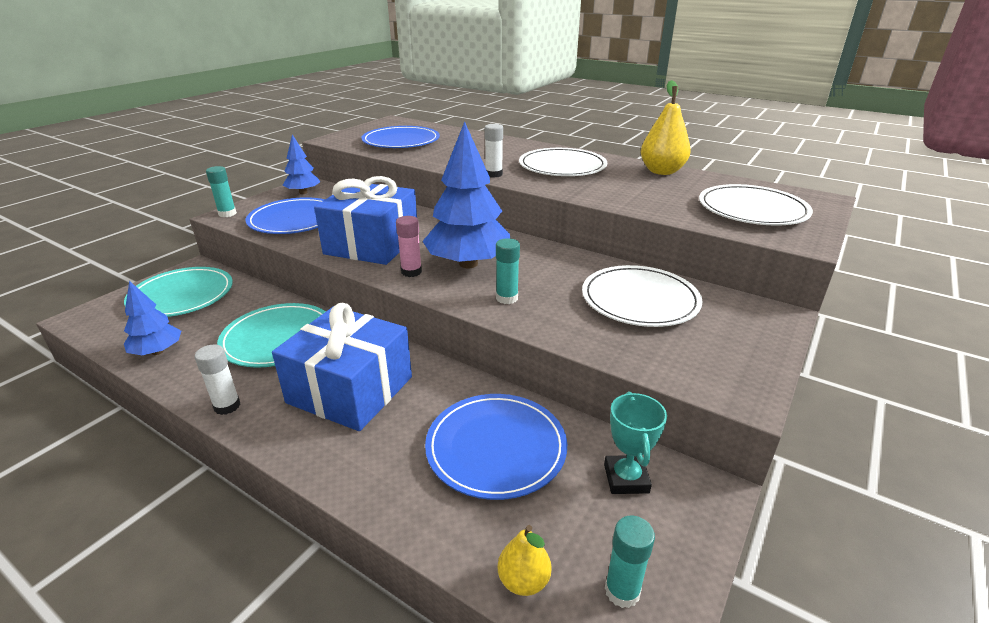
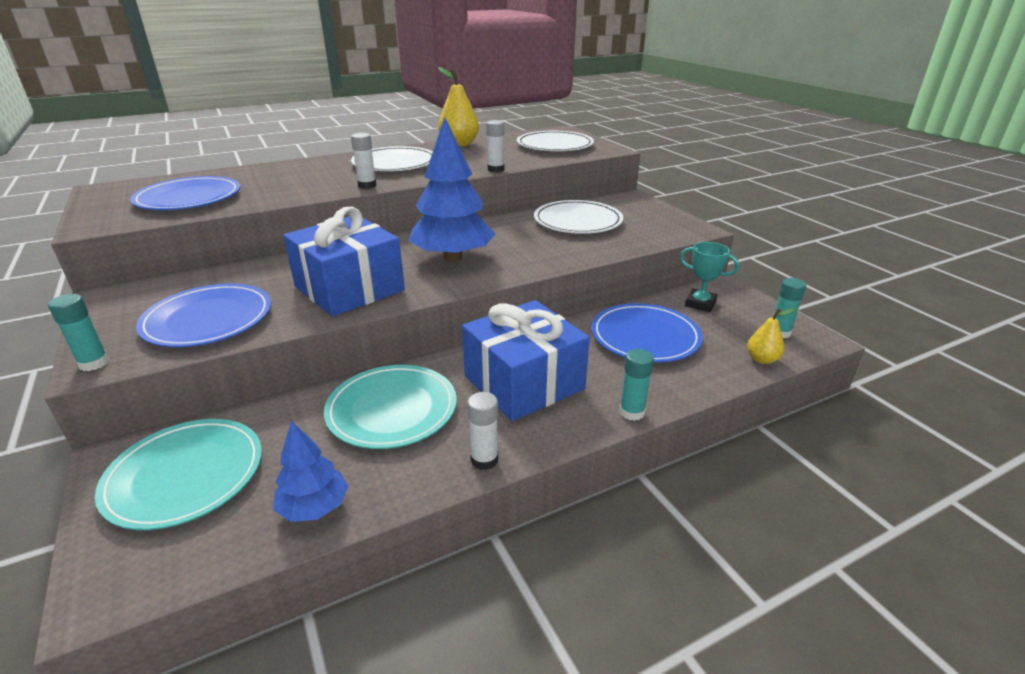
camera: 60 degrees left, 0 degrees up
blue tree [282,134,320,194] -> none
pink glue stick [396,216,422,277] -> none
turquoise glue stick [496,238,520,304] -> turquoise glue stick moved to [620,349,654,421]
none -> white glue stick [486,120,504,172]

